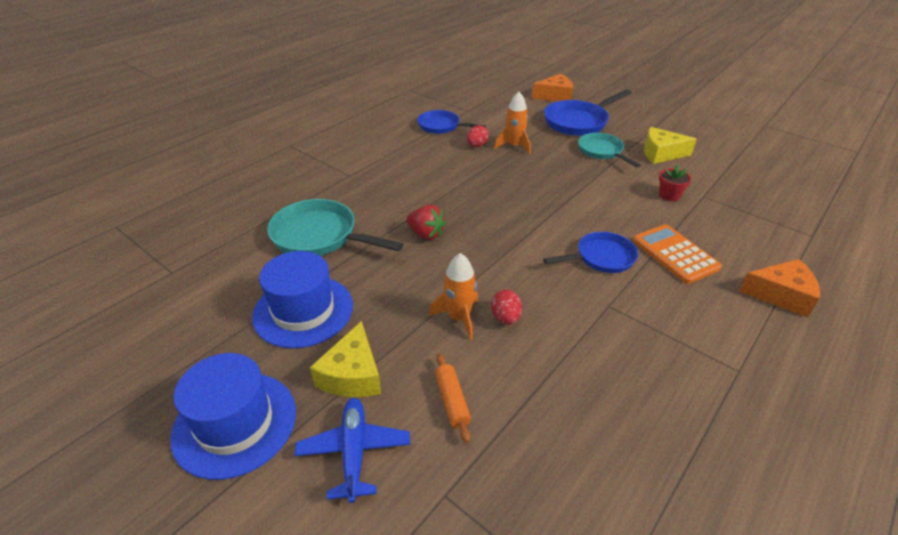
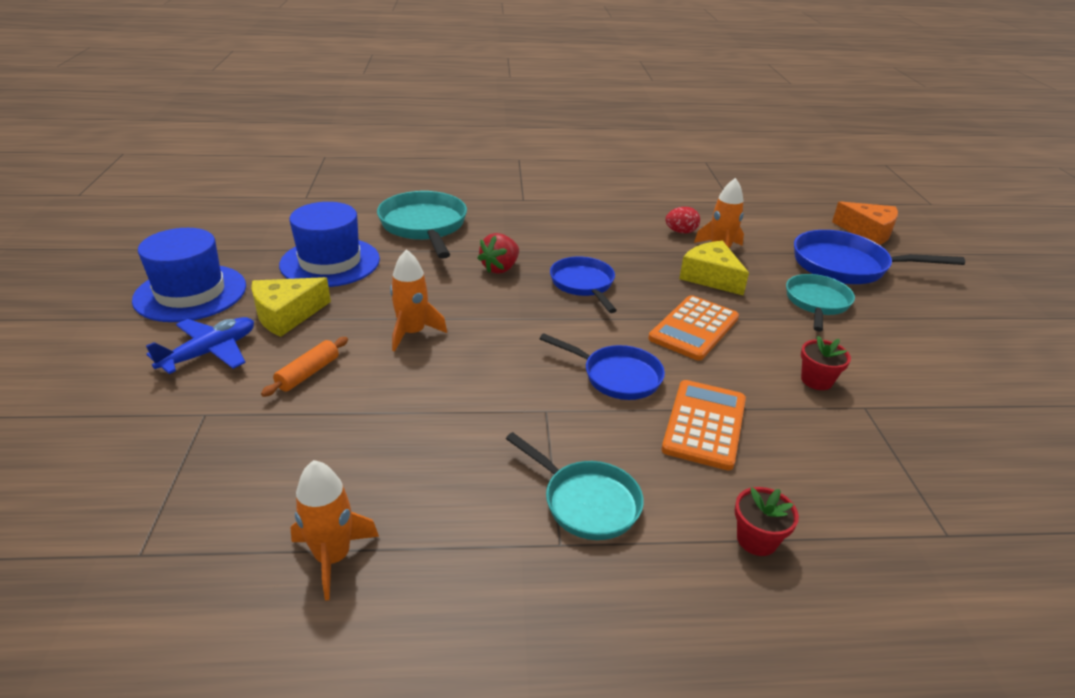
camera: 45 degrees right, 5 degrees down
red strawberry [407,205,446,240] -> red strawberry turned 45 degrees clockwise [477,233,519,274]
blue pan [417,110,486,134] -> blue pan moved to [550,256,617,313]
red egg [491,290,522,325] -> none
yellow cheese [644,127,696,164] -> yellow cheese moved to [679,241,749,295]
orange cheese [739,259,820,318] -> red flower pot [735,487,799,556]
none -> orange rocket [290,460,379,601]
none -> turquoise pan [506,432,644,540]
none -> orange calculator [648,295,739,361]

